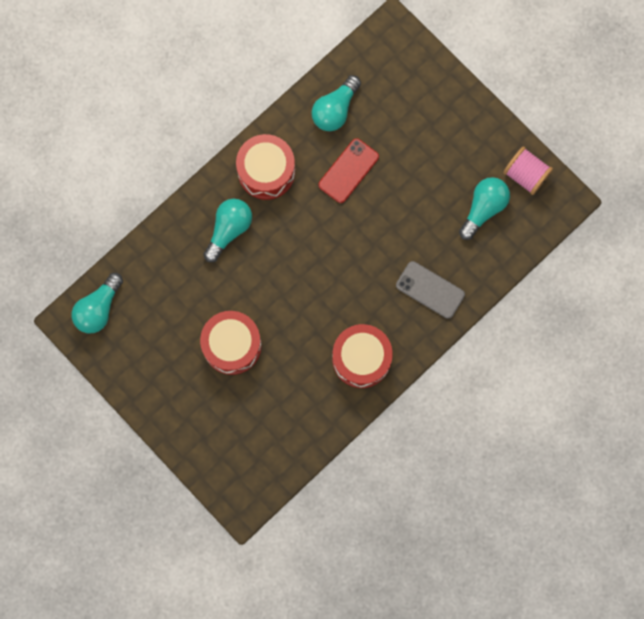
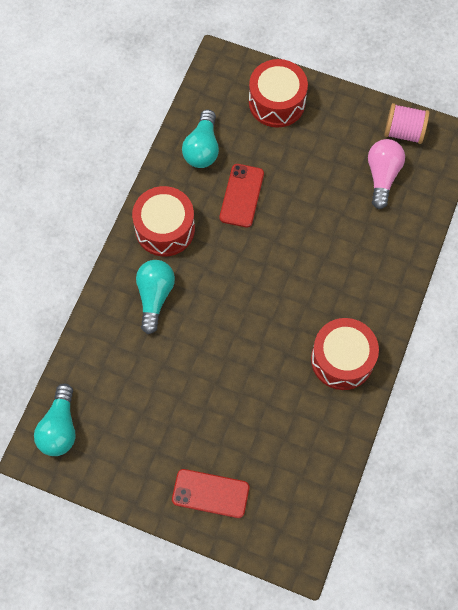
camera: 25 degrees left, 10 degrees down
red drum [200,311,262,375] -> red drum moved to [249,59,308,128]
grey phone [396,261,465,319] -> none
turquoise light bulb [459,177,510,240] -> pink light bulb [368,139,405,209]
none -> red phone [172,469,249,518]

